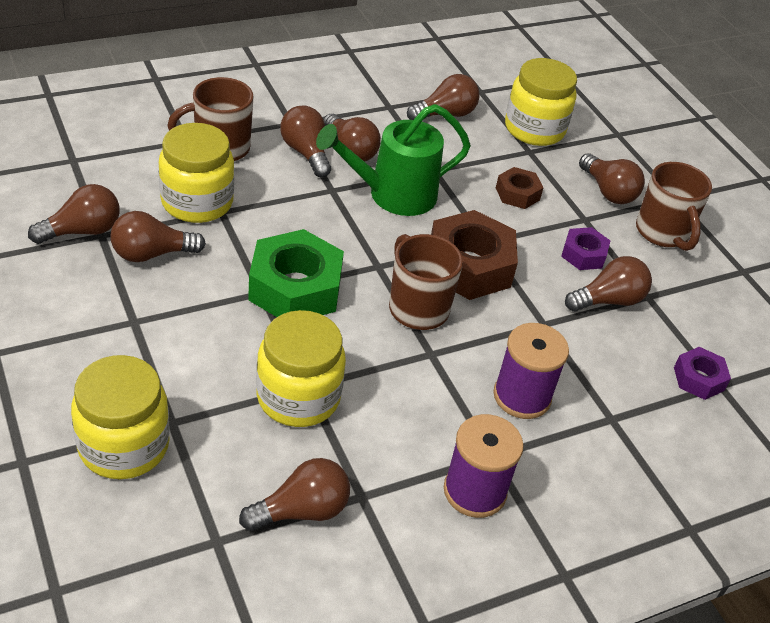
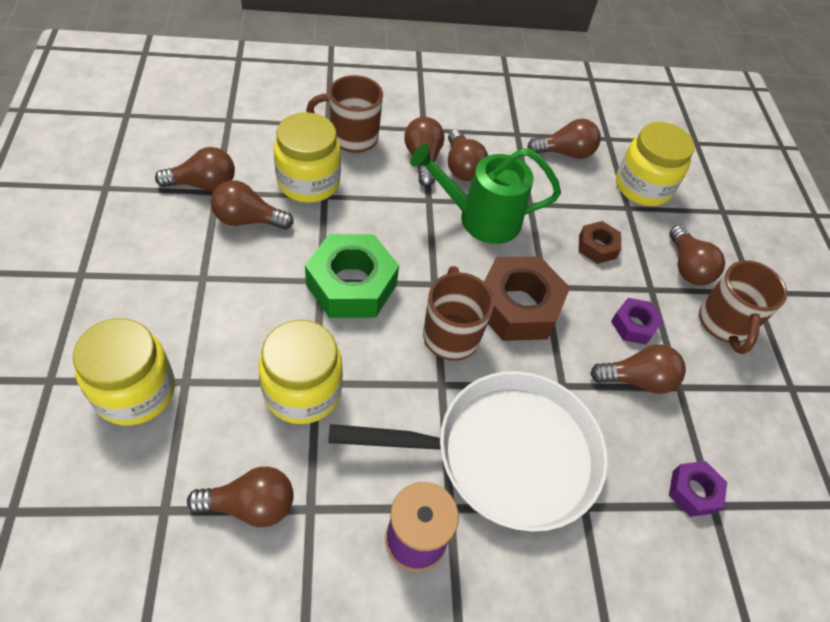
camera: 20 degrees right, 10 degrees up
purple spool [493,323,569,419] -> white pan [328,371,608,532]

